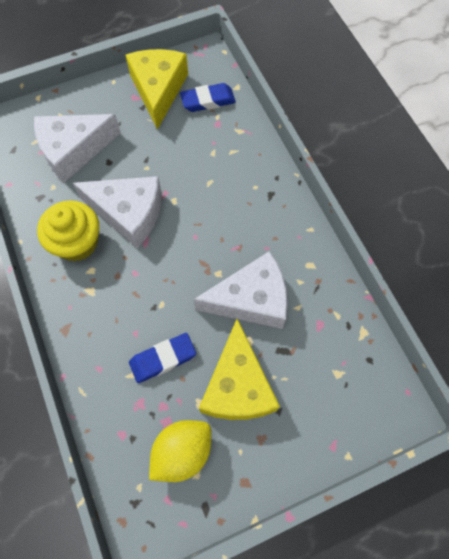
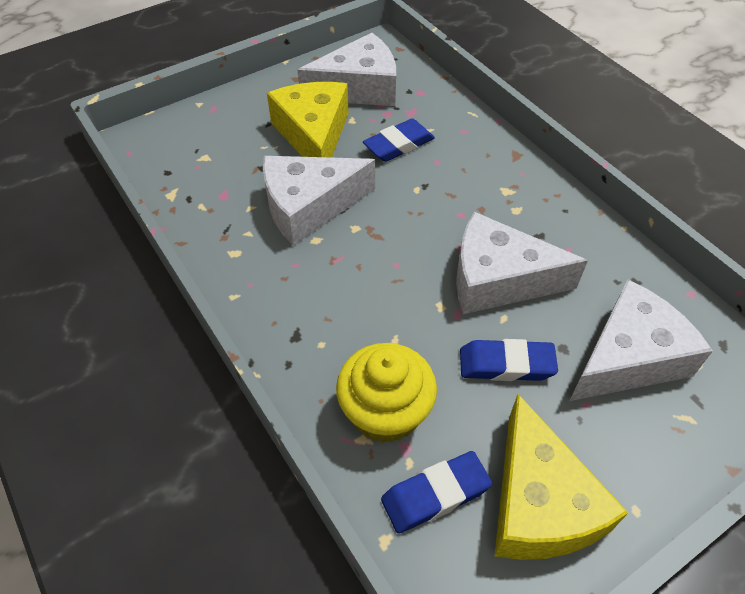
camera: 170 degrees right, 15 degrees down
yellow cupcake [37,200,99,261] -> yellow cupcake moved to [336,343,437,443]
yellow lemon [149,420,211,482] -> white cheese [297,33,396,106]
none -> blue eraser [460,339,558,381]

